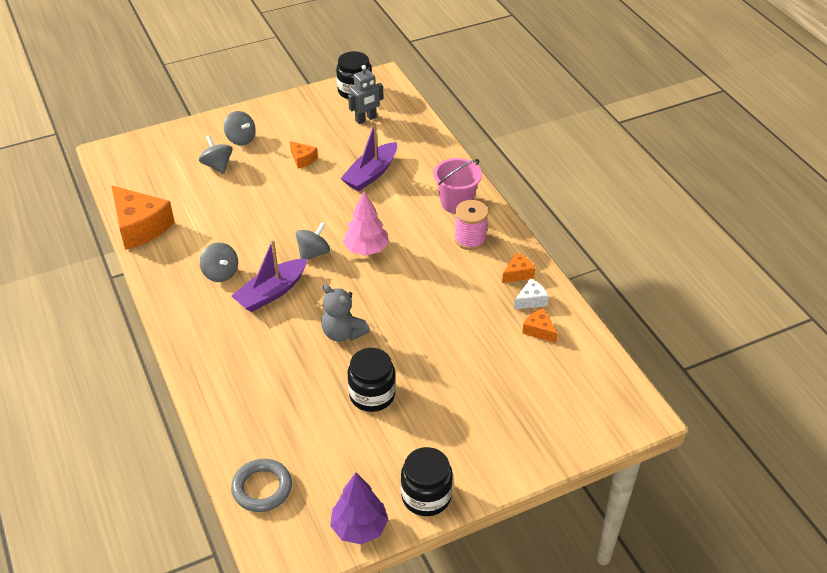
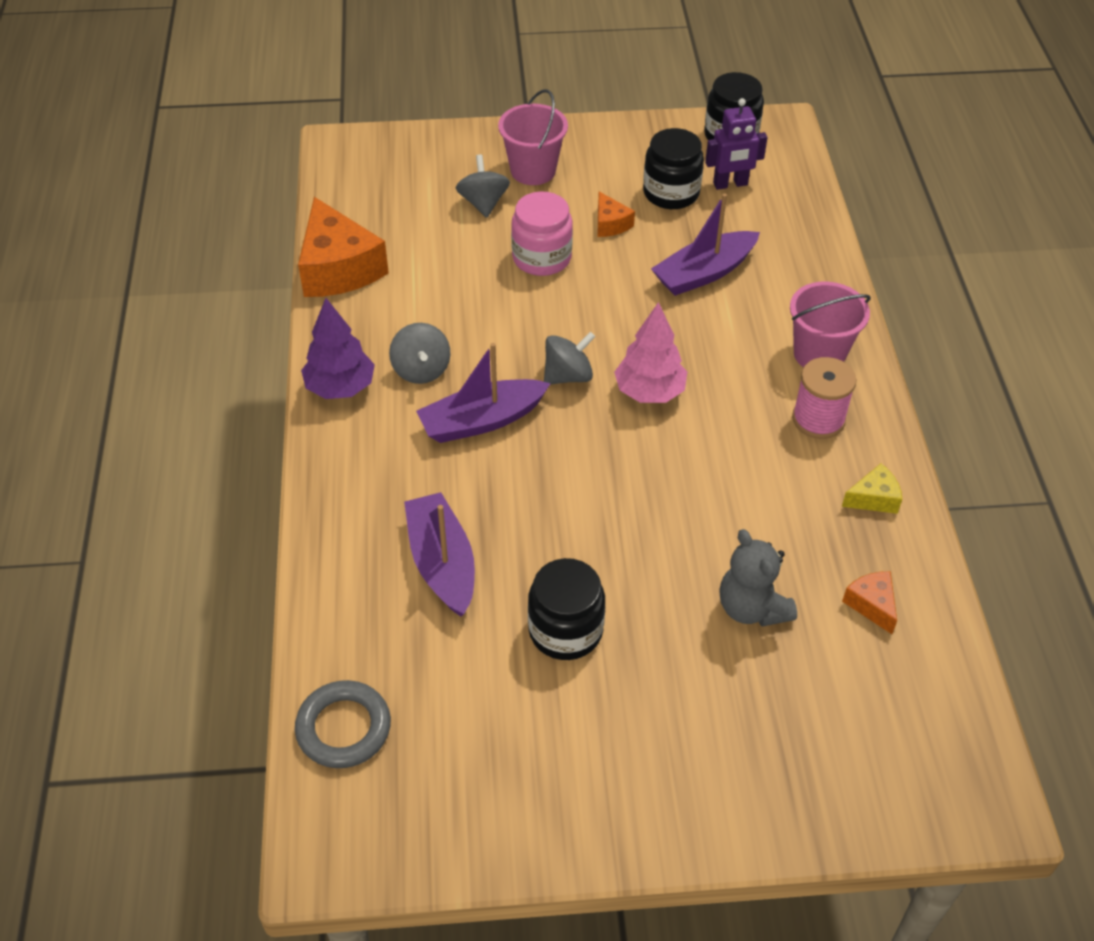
camera: 20 degrees right, 5 degrees up
grey spinning top [224,111,256,146] -> pink bucket [498,89,568,185]
grey teddy bear [321,284,370,342] -> grey teddy bear moved to [719,529,797,627]
purple tree [330,473,388,545] -> purple tree moved to [301,298,375,399]
grey robot [348,65,383,124] -> purple robot [705,98,768,190]
black jar [401,447,453,516] -> black jar moved to [643,128,704,209]
orange cheese [502,252,535,283] -> yellow cheese [842,463,902,514]
white cheese [514,278,549,309] -> none
none -> purple boat [404,492,475,617]
none -> pink jar [511,191,573,276]

